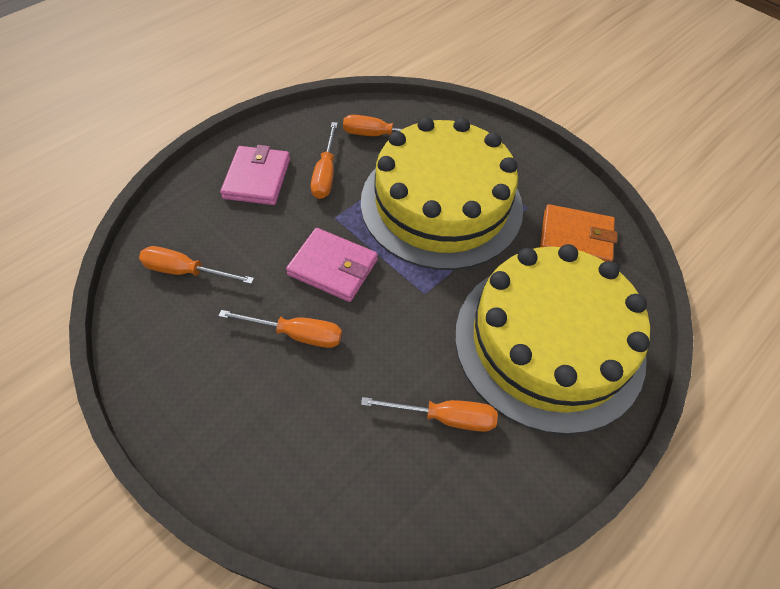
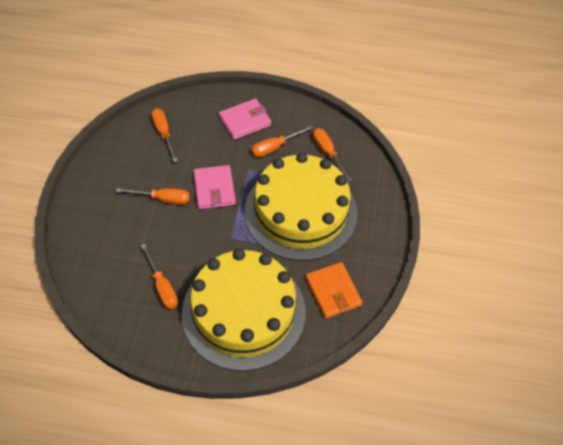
camera: 55 degrees right, 0 degrees up
orange screwdriver [219,310,342,348] -> orange screwdriver turned 60 degrees counterclockwise [116,188,190,204]

